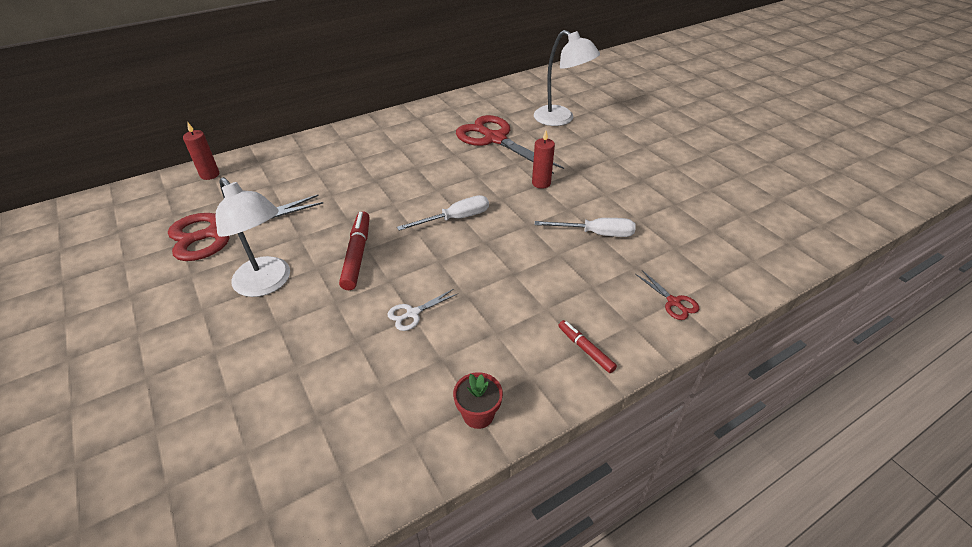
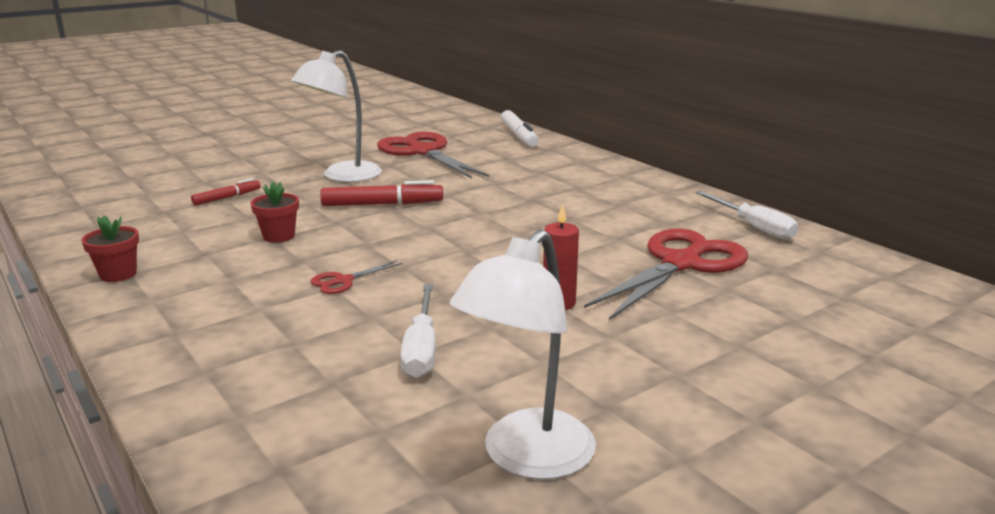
camera: 85 degrees right, 20 degrees down
red candle [183,122,219,180] -> white marker [501,110,539,147]
white scissors [388,289,457,331] -> red flower pot [251,182,299,243]
white screwdriver [397,195,489,231] -> white screwdriver moved to [695,191,798,240]
white lamp [534,30,600,126] -> white lamp moved to [450,229,596,480]
red marker [558,320,617,373] -> red marker moved to [191,178,261,205]
red scissors [635,270,699,320] -> red scissors moved to [311,260,403,294]

